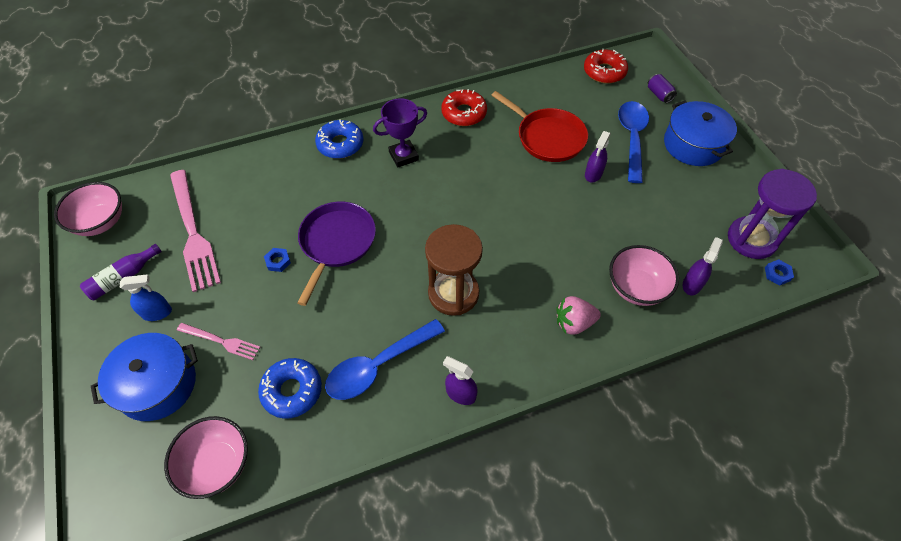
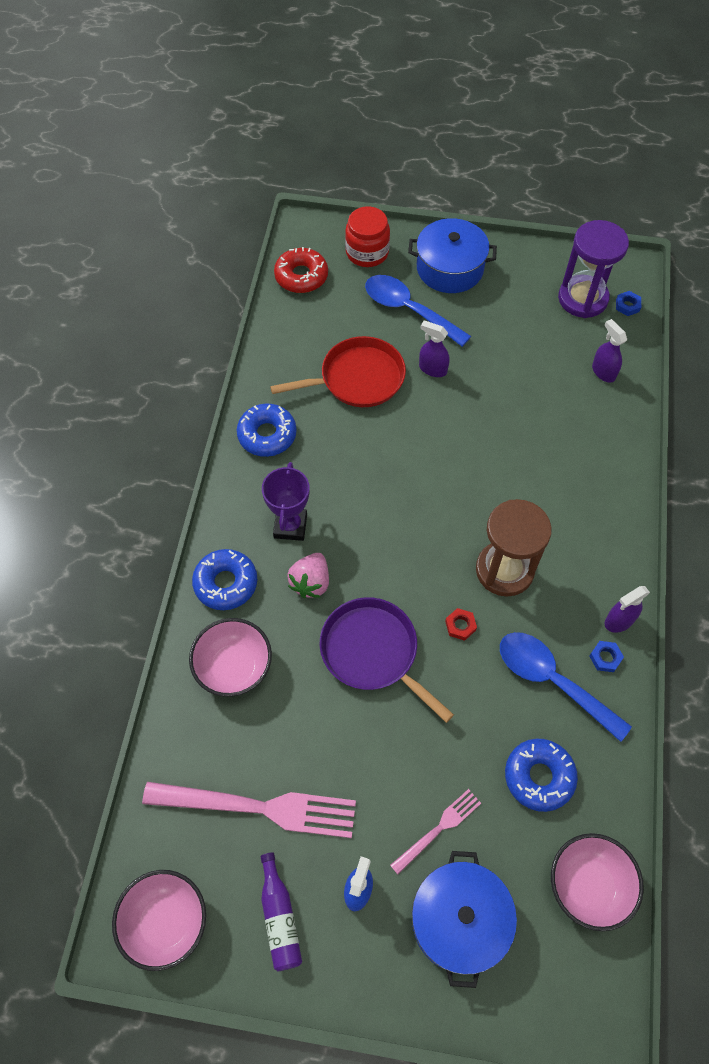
camera: 60 degrees left, 5 degrees up
blue nut [264,248,291,272] -> blue nut moved to [589,641,624,672]
blue spoon [325,319,445,400] -> blue spoon turned 135 degrees clockwise [500,632,632,742]
red donut [441,89,487,126] -> blue donut [237,404,297,457]
pink strawberry [557,296,601,335] -> pink strawberry moved to [287,553,329,598]
purple spray bottle [585,131,611,182] -> purple spray bottle turned 150 degrees clockwise [419,321,450,377]
pink bowl [609,245,679,306] -> pink bowl moved to [189,618,272,697]
purple can [648,74,677,103] -> red jar [345,206,390,267]
none -> red nut [445,608,477,641]

